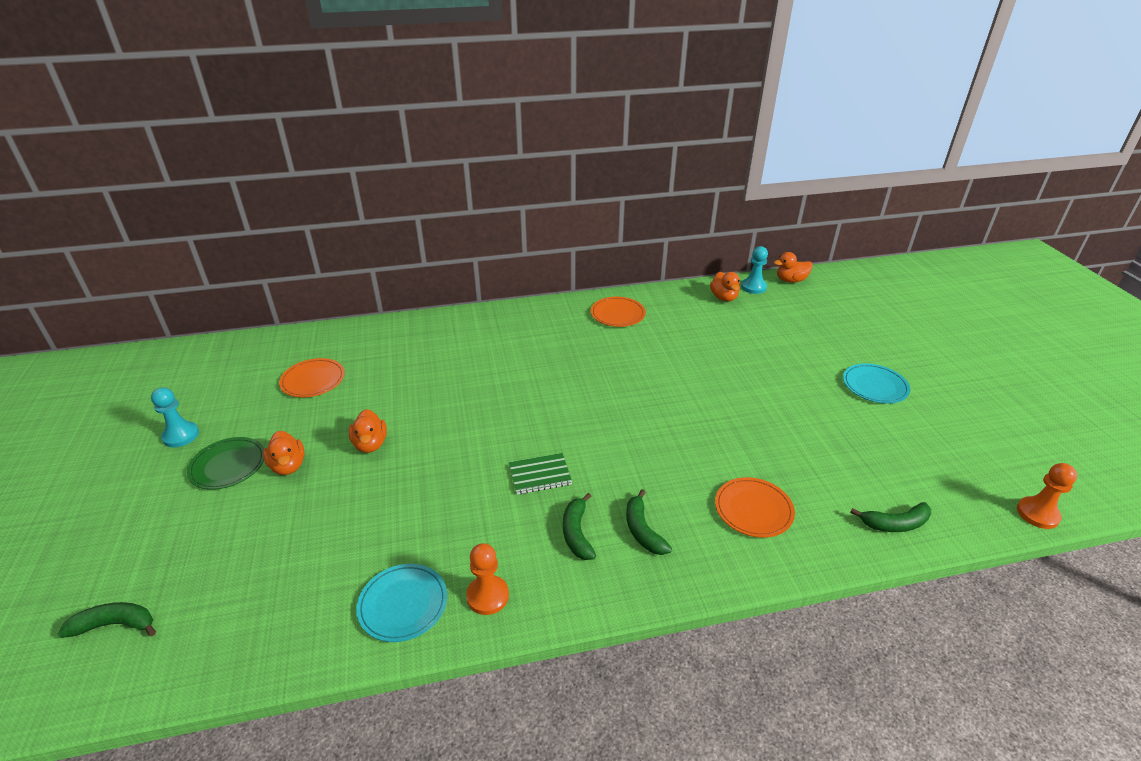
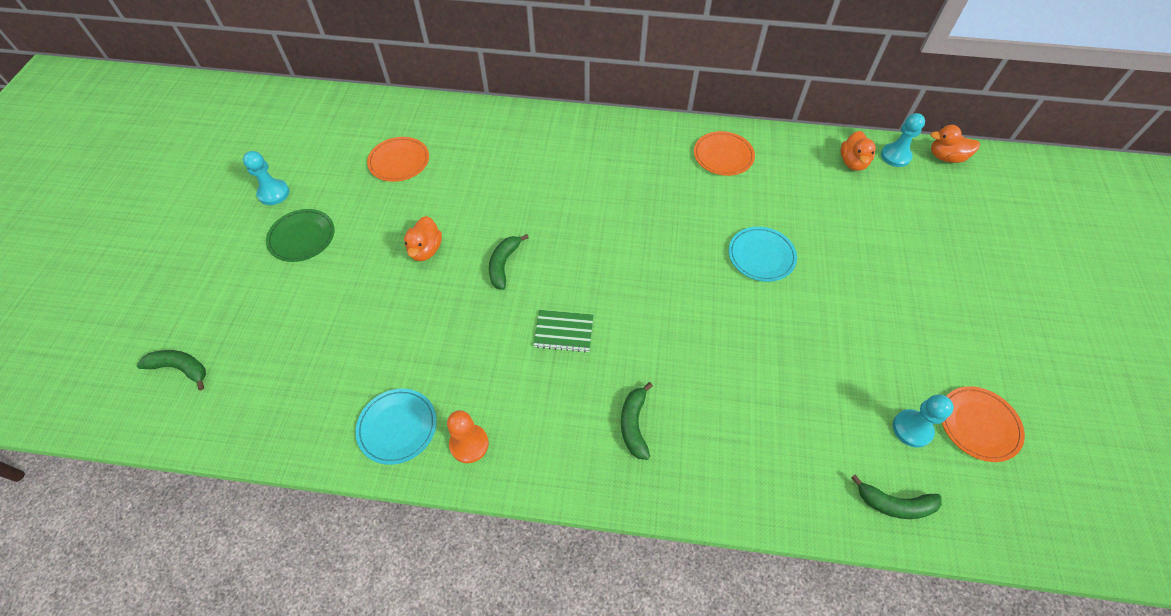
camera: 20 degrees right, 20 degrees up
orange duck [263,431,305,475] -> none
green banana [563,493,596,560] -> green banana moved to [489,234,529,290]
orange plate [715,477,795,538] -> orange plate moved to [942,386,1025,462]
turquoise plate [843,363,910,404] -> turquoise plate moved to [729,227,797,282]
orange pawn [1017,463,1077,529] -> none
none -> turquoise pawn [893,394,954,448]

